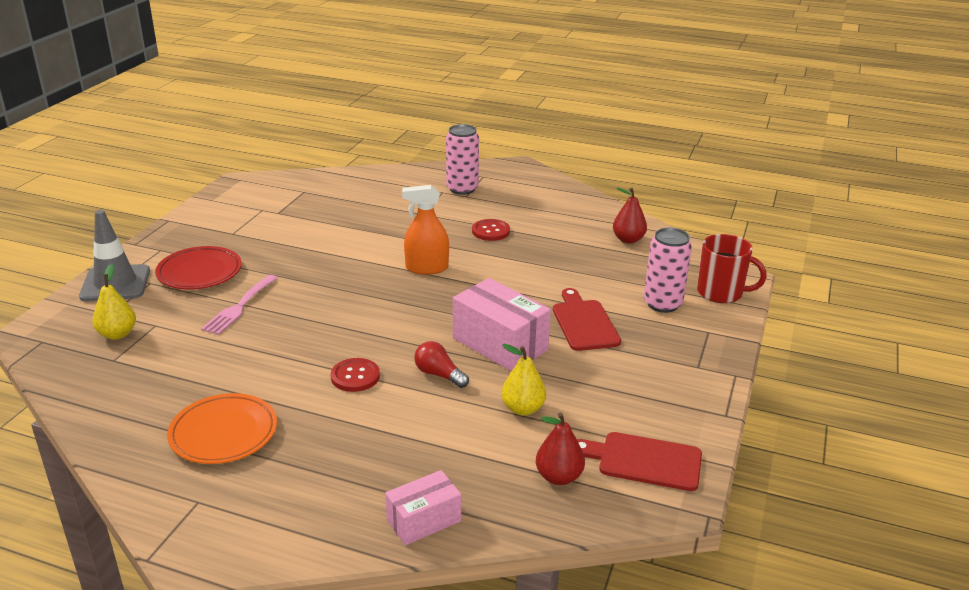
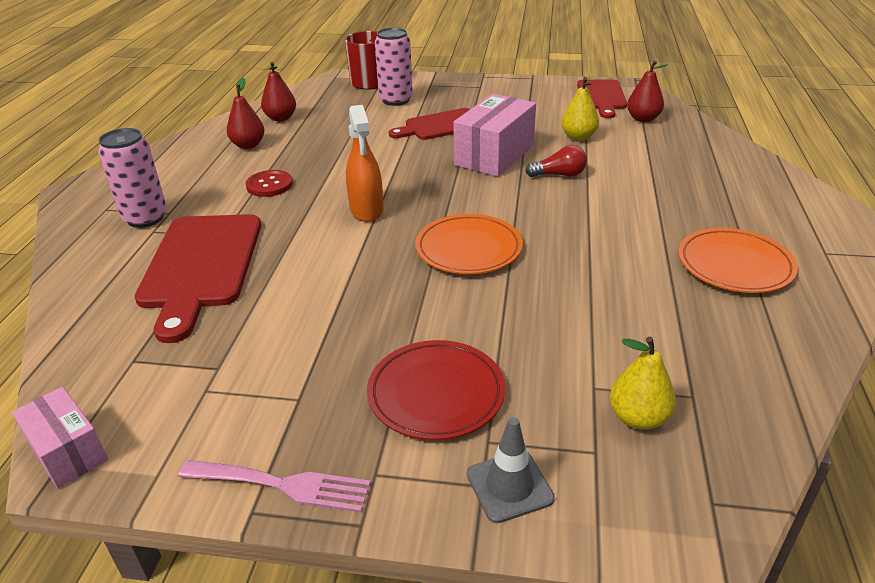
camera: 100 degrees left, 5 degrees up
grey traffic cone [79,210,150,301] -> grey traffic cone [467,417,555,523], size x0.64
pink fork [201,275,278,335] -> pink fork moved to [178,460,371,513]
red button [331,358,380,392] -> none
pink box [385,470,461,545] -> pink box moved to [12,387,108,488]
red light bulb [414,341,469,388] -> red light bulb turned 120 degrees counterclockwise [525,145,587,177]
none -> red cutting board [135,214,261,343]
none -> red pear [226,78,265,149]
none -> orange plate [415,214,523,274]

